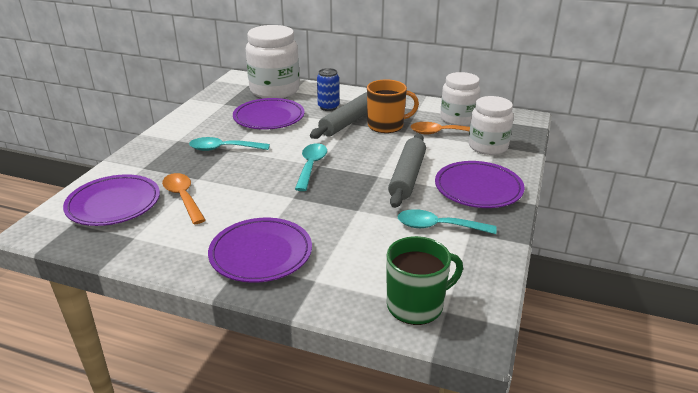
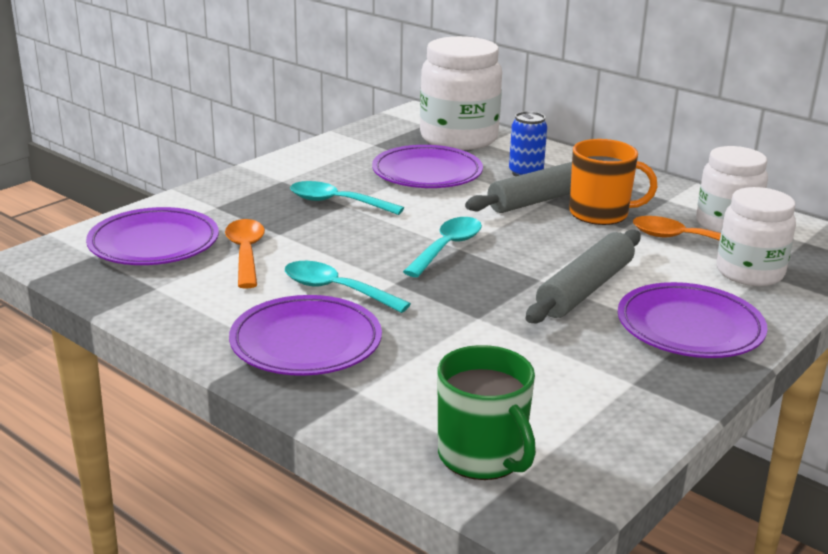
camera: 20 degrees right, 5 degrees down
green mug [387,236,463,325] -> green mug turned 60 degrees clockwise [437,345,536,480]
turquoise spoon [397,209,497,234] -> turquoise spoon moved to [285,261,411,313]

